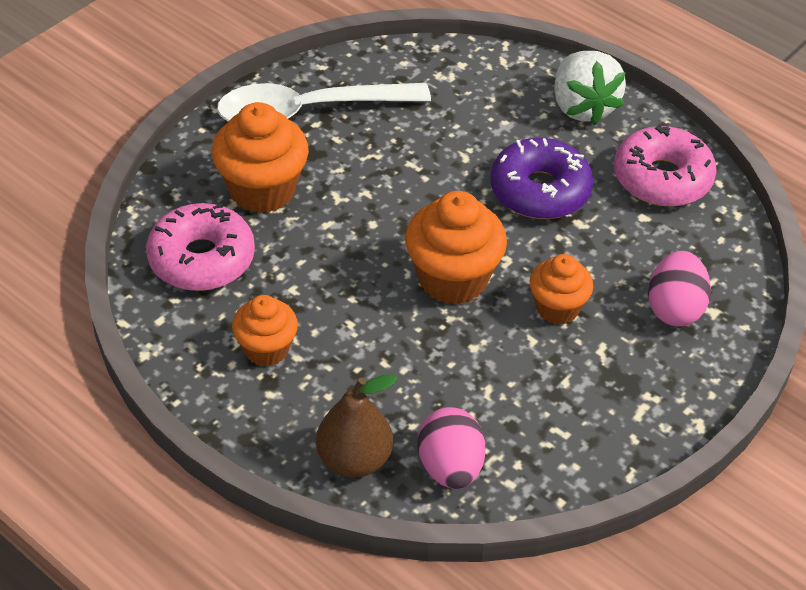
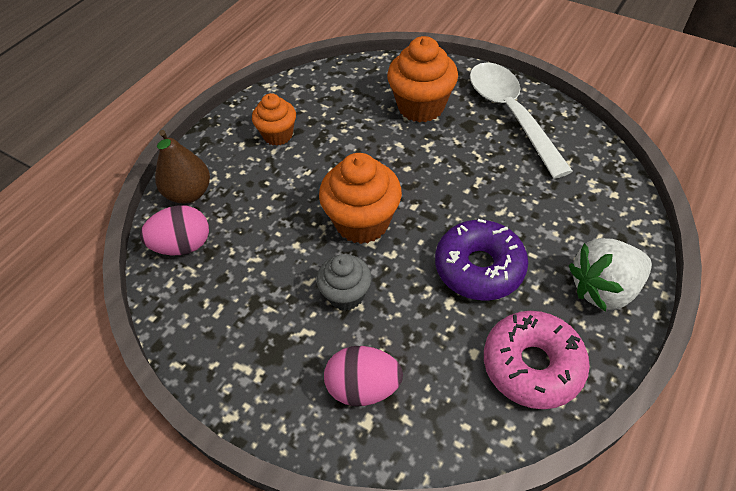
camera: 85 degrees right, 5 degrees up
pink donut [146,203,255,291] -> none
orange cupcake [530,254,593,324] -> grey cupcake [316,254,372,311]

